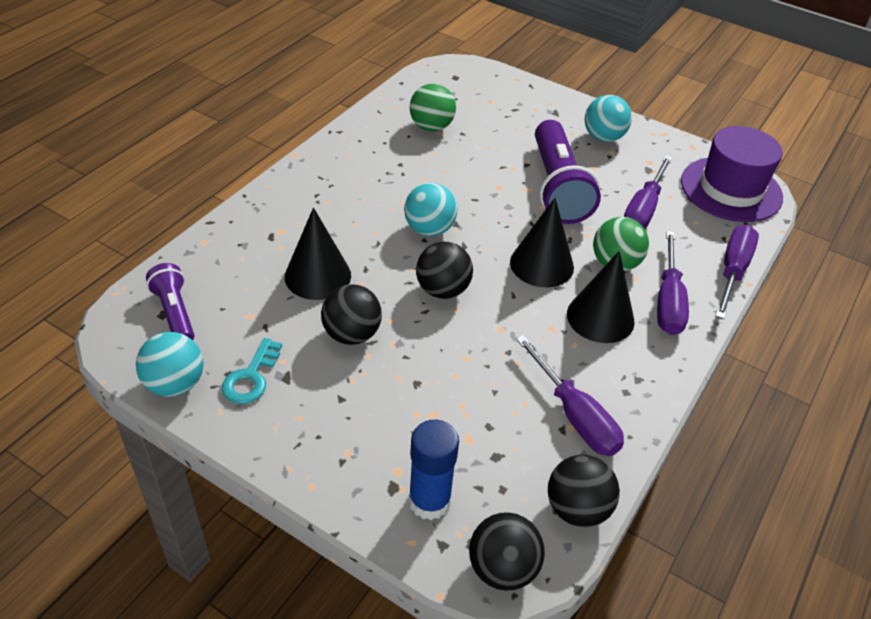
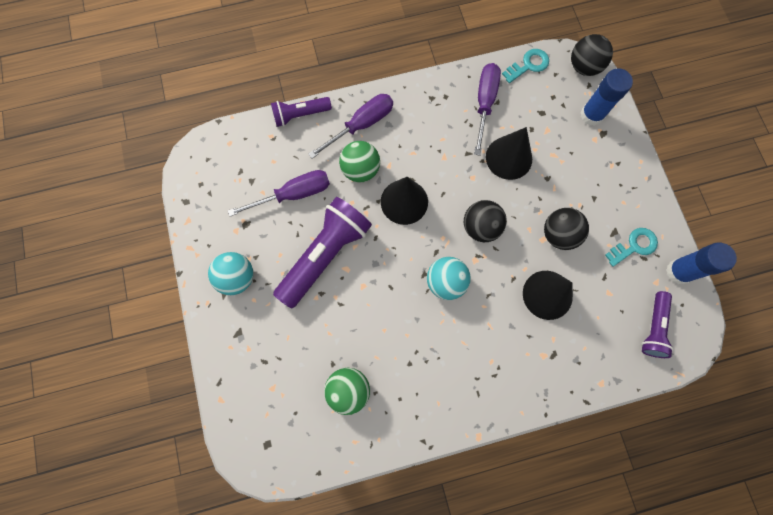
camera: 135 degrees left, 30 degrees up
turquoise ball [136,332,203,397] -> blue glue stick [666,242,737,284]
black ball [548,455,620,527] -> turquoise key [502,49,549,83]
black cone [567,251,635,343] -> black cone moved to [486,127,532,180]
purple hat [681,126,783,222] -> none
purple screwdriver [715,225,759,319] -> purple flashlight [271,97,332,127]

